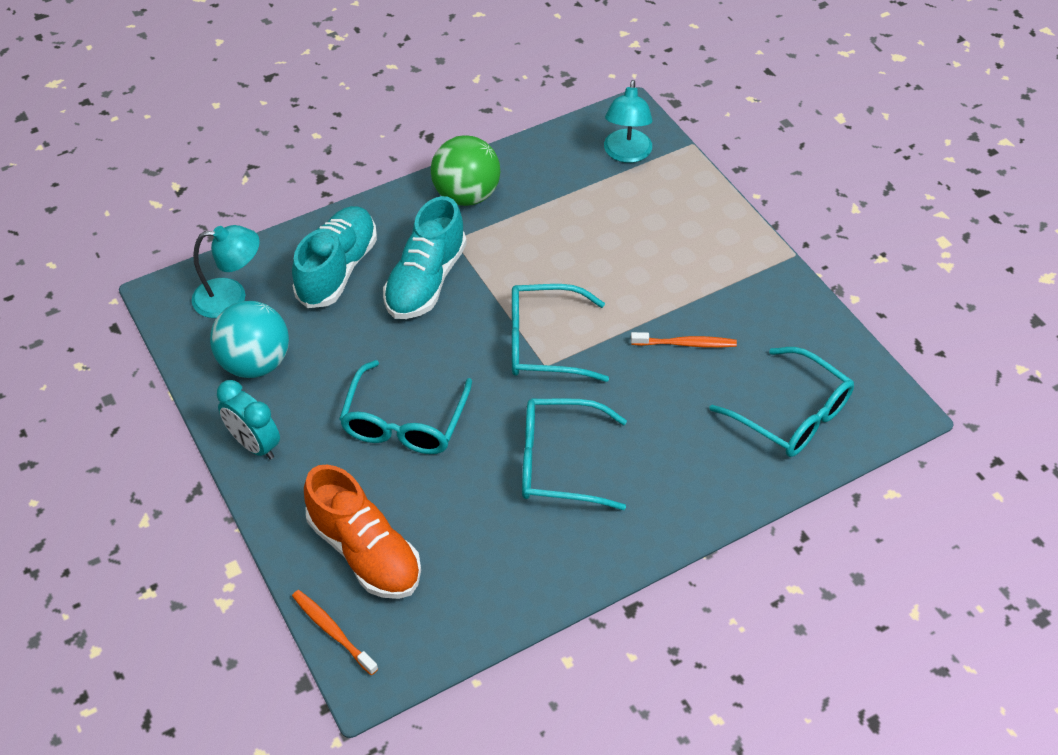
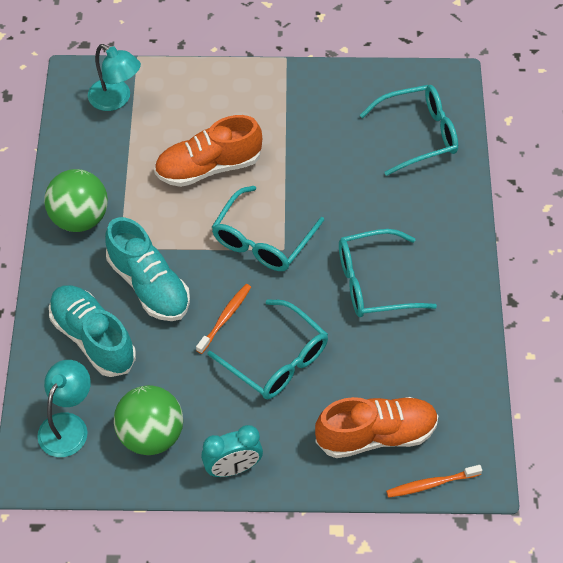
camera: 60 degrees left, 5 degrees up
turquoise ball [210,301,289,378] -> green ball [114,385,183,455]
turquoise glasses [522,398,627,510] -> turquoise glasses turned 45 degrees clockwise [339,229,437,317]
orange toothbrush [631,332,737,348] -> orange toothbrush moved to [196,284,251,354]
none -> orange shoe [154,115,262,187]

